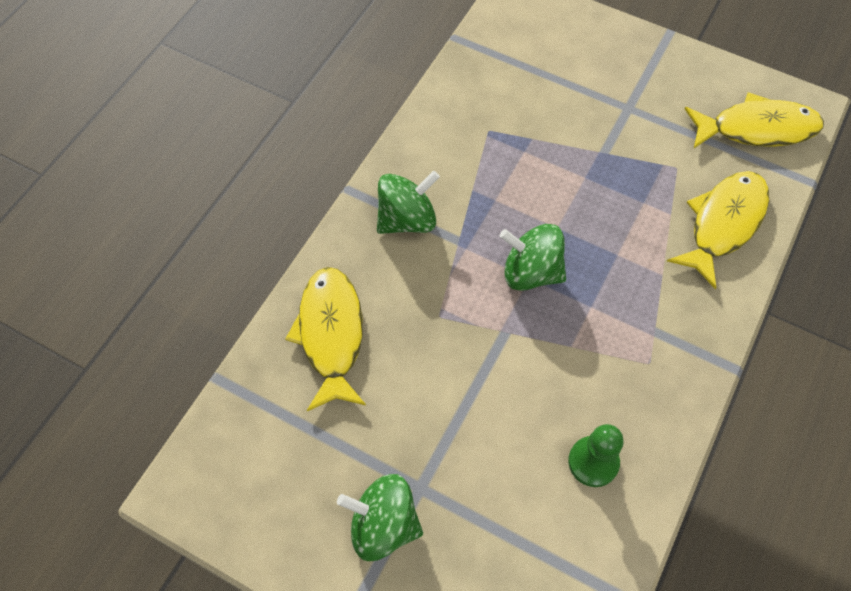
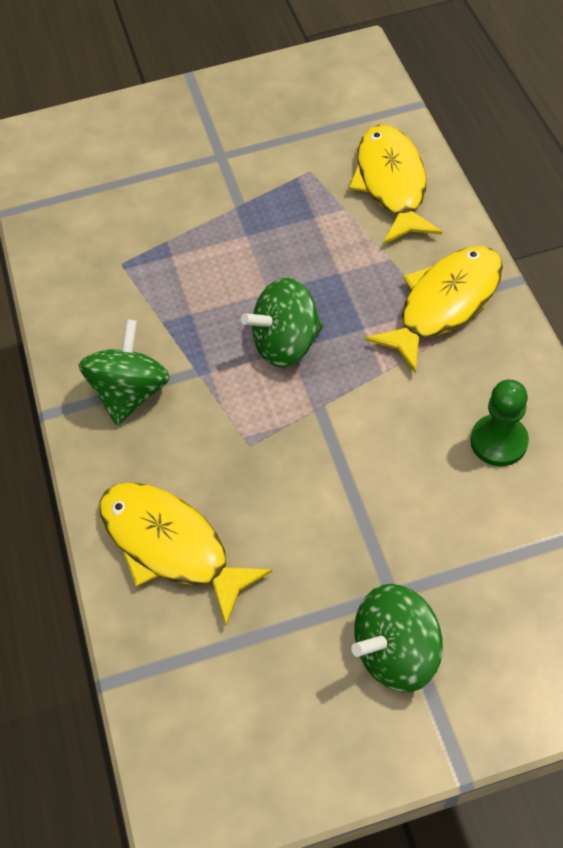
camera: 40 degrees left, 5 degrees down
yellow fish [684,92,824,148] -> yellow fish moved to [365,246,503,373]

